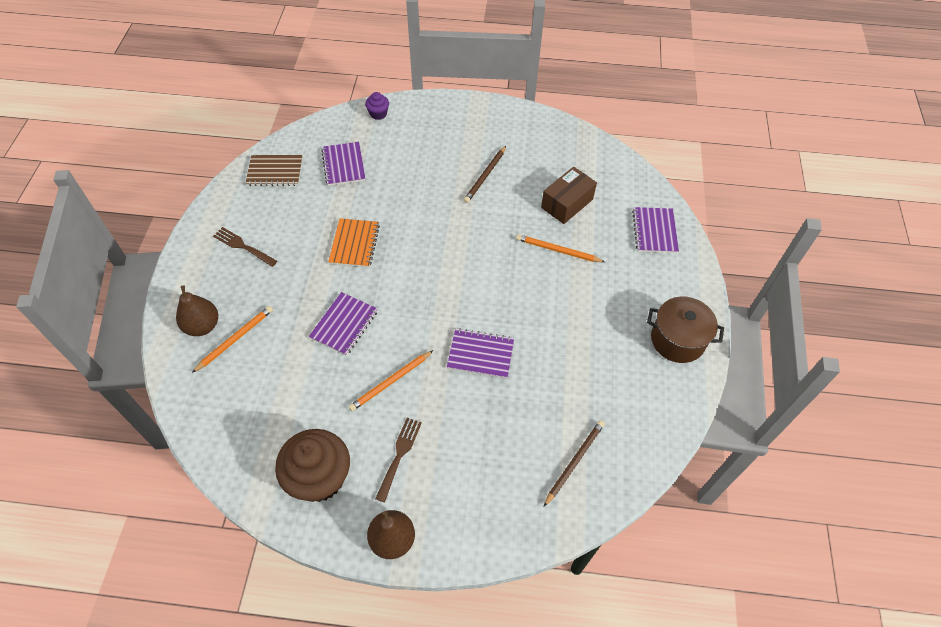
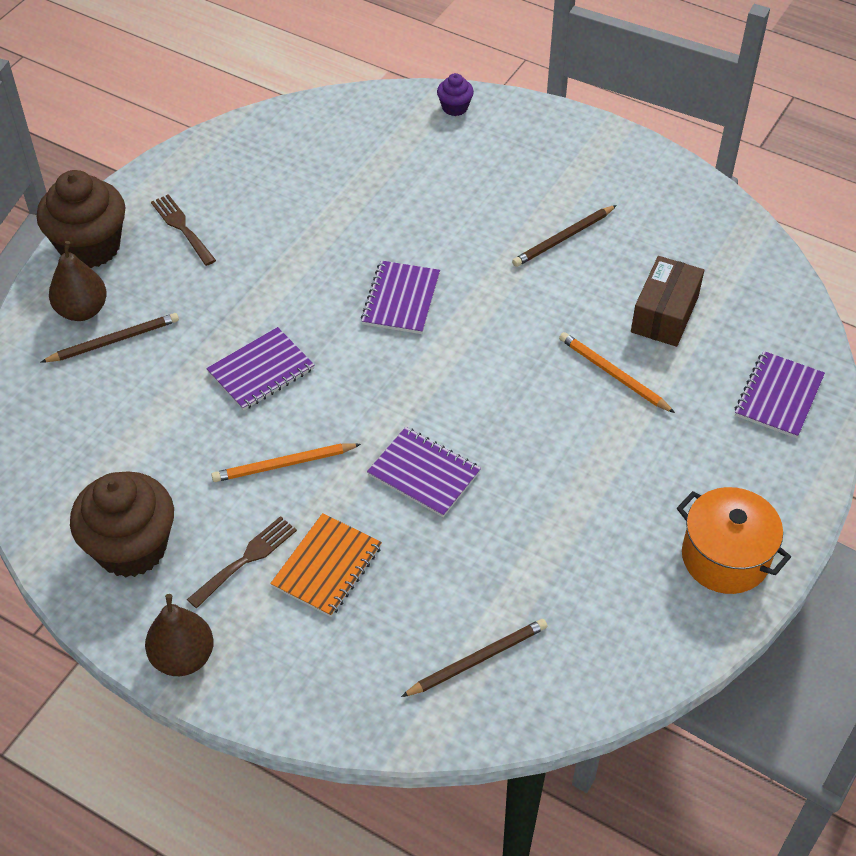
camera: 25 degrees right, 5 degrees down
orange pencil [192,306,273,373] -> brown pencil [41,313,179,362]
brown notebook [246,155,303,186] -> none
purple notebook [321,142,366,186] -> purple notebook moved to [361,261,440,334]
orange notebook [328,219,380,268] -> orange notebook moved to [270,513,382,617]
brown box [541,167,597,224] -> brown box turned 45 degrees counterclockwise [631,256,704,347]
brown pot [647,297,724,363] -> orange pot [677,487,791,594]
none -> brown cupcake [37,170,126,268]

